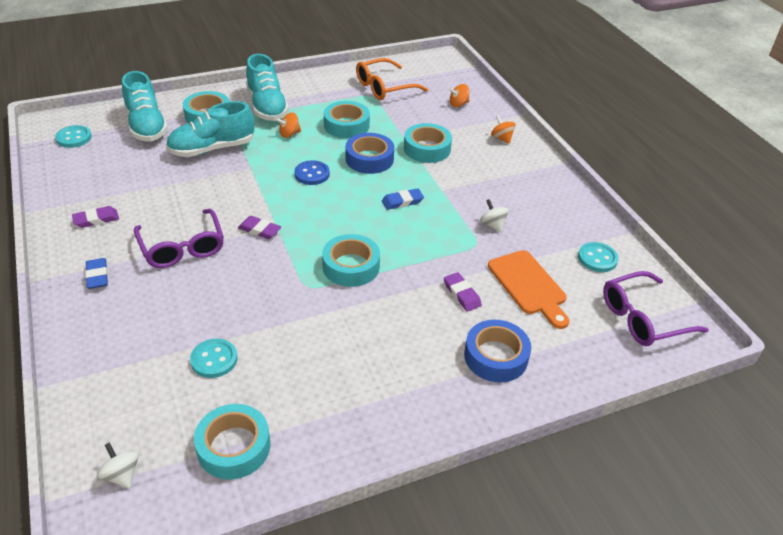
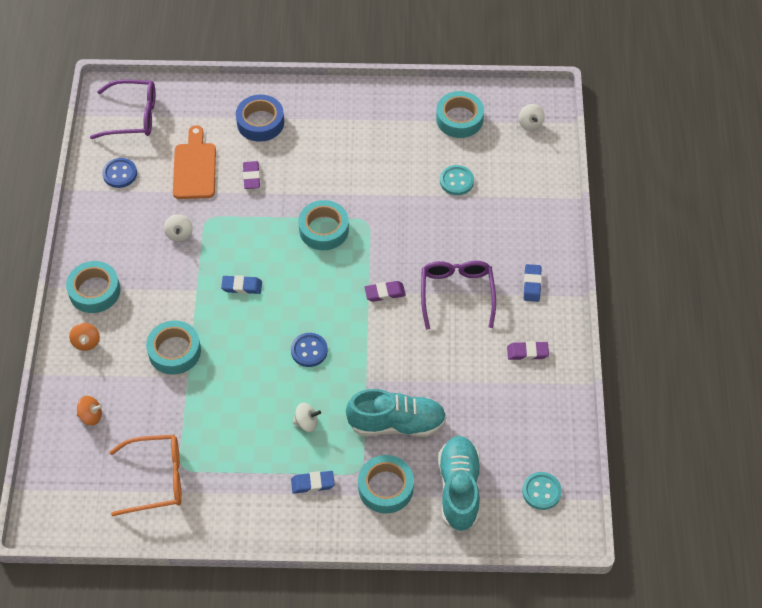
camera: 155 degrees left, 15 degrees up
purple eraser [238,216,281,239] -> purple eraser turned 60 degrees counterclockwise [364,281,406,302]
turquoise shoe [246,54,289,121] -> blue eraser [291,471,335,494]
orange spinning top [276,112,301,138] -> white spinning top [293,403,321,432]
turquoise tape [324,101,370,138] -> turquoise tape moved to [66,261,120,313]
blue tape [346,133,394,174] -> none
turquoise button [578,242,619,272] -> blue button [102,158,137,188]

